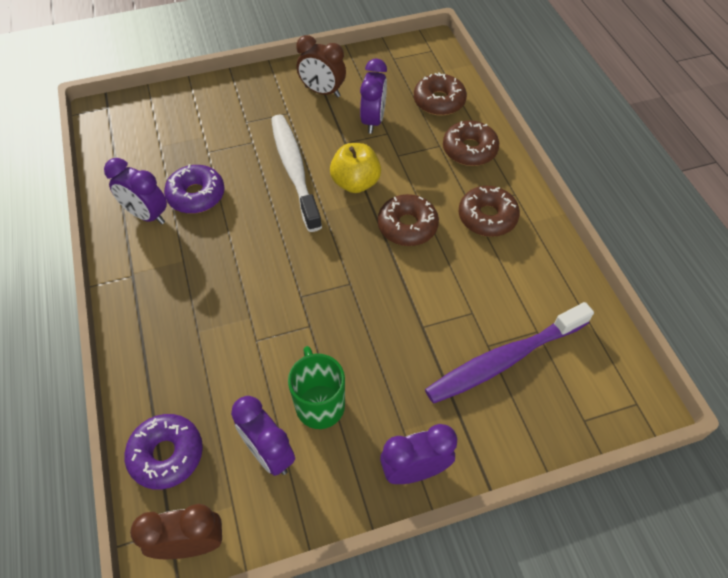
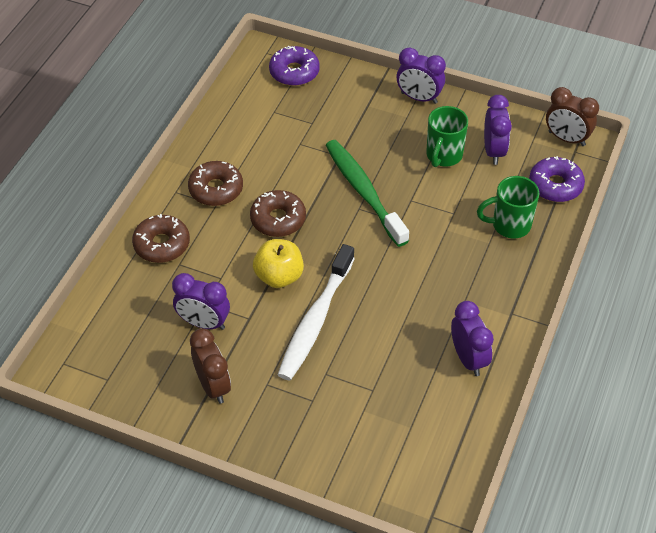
camera: 140 degrees left, 5 degrees down
purple donut [164,164,225,214] -> purple donut moved to [269,46,320,86]
purple clock [360,59,387,134] -> purple clock turned 120 degrees counterclockwise [172,273,230,330]
brown donut [414,72,467,116] -> none
purple toothbrush [425,302,594,404] -> none
none -> green toothbrush [326,140,409,247]
none -> green mug [477,176,540,238]

